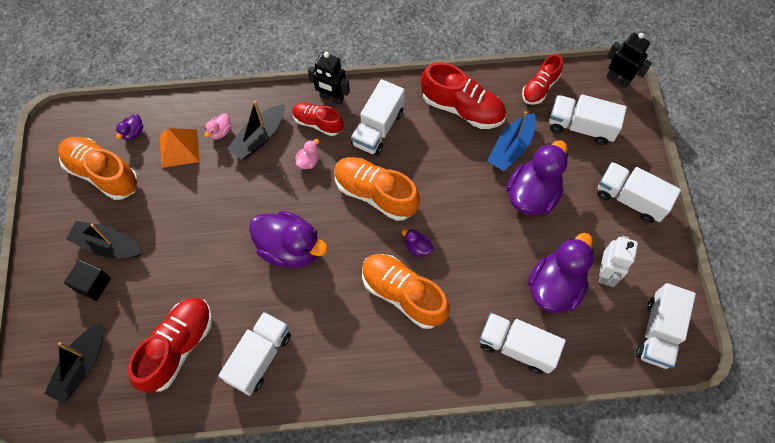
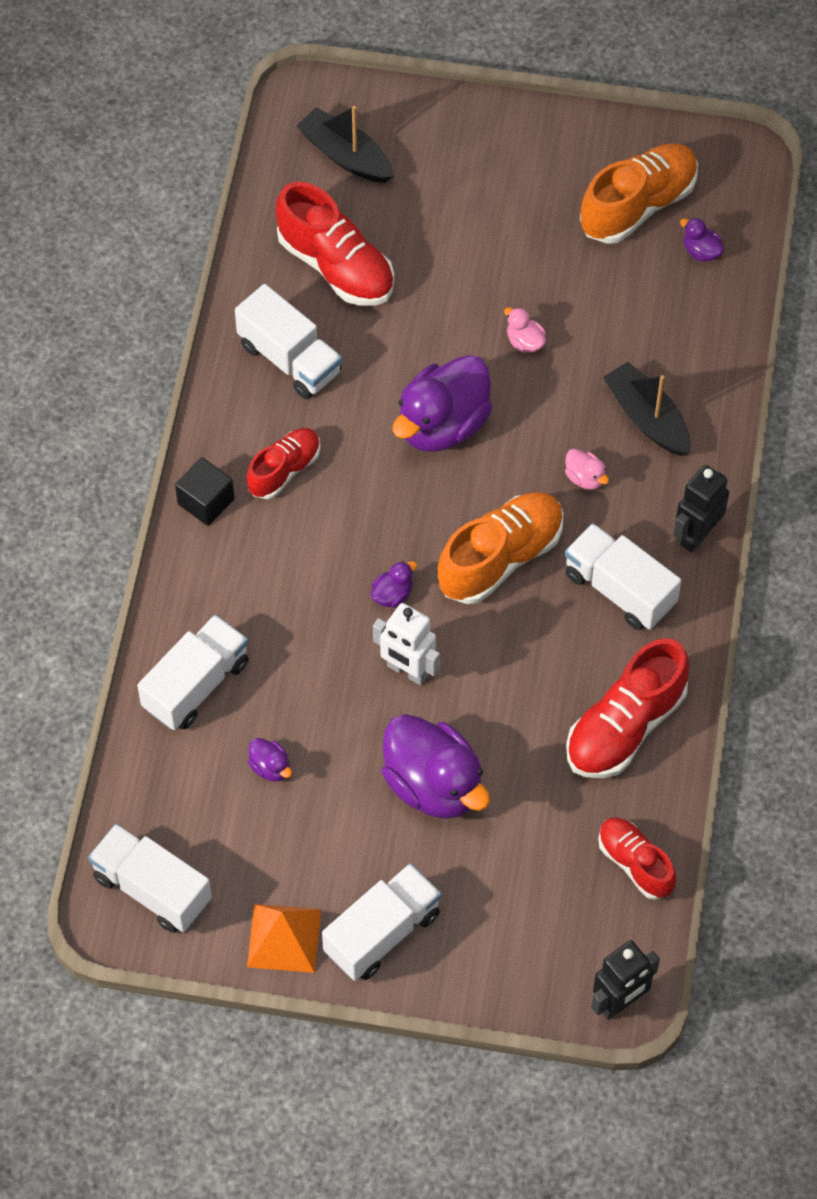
camera: 105 degrees right, 5 degrees down
black cube [64,260,111,301] -> black cube moved to [175,457,234,526]
black boat [66,221,142,258] -> none
orange pyramid [159,128,200,168] -> orange pyramid moved to [247,904,321,973]
pink duck [204,113,231,139] -> pink duck moved to [504,307,546,353]
red shoe [292,102,343,136] -> red shoe moved to [247,428,320,499]
orange shoe [362,254,450,329] -> none
blue boat [487,111,536,171] -> none
purple duck [528,233,594,313] -> purple duck [248,738,292,782], size x0.42
white truck [549,94,627,145] -> none
white robot [599,236,638,287] -> white robot moved to [373,603,440,686]

